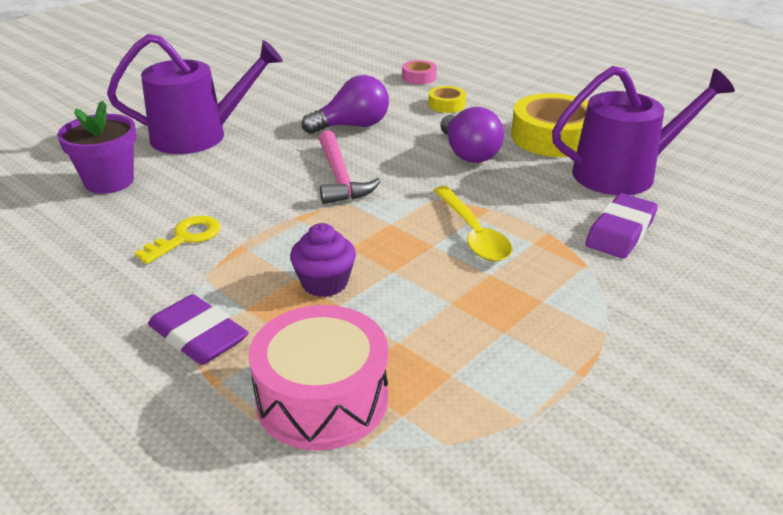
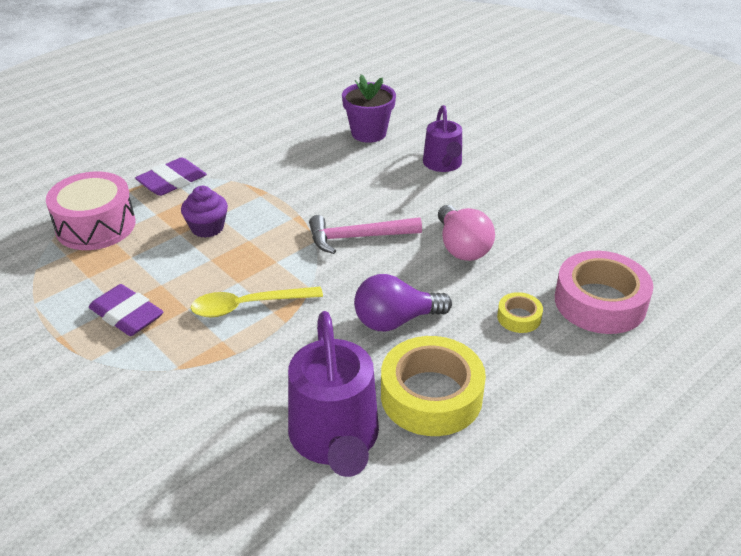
camera: 95 degrees right, 5 degrees up
purple watering can [107,34,283,154] -> purple watering can [423,105,462,172], size x0.63
yellow key [135,216,220,264] -> none
purple light bulb [302,75,389,134] -> pink light bulb [438,205,495,261]
pink tape [402,60,437,84] -> pink tape [555,251,653,334], size x2.11
purple eraser [585,193,658,259] -> purple eraser moved to [89,284,164,336]

